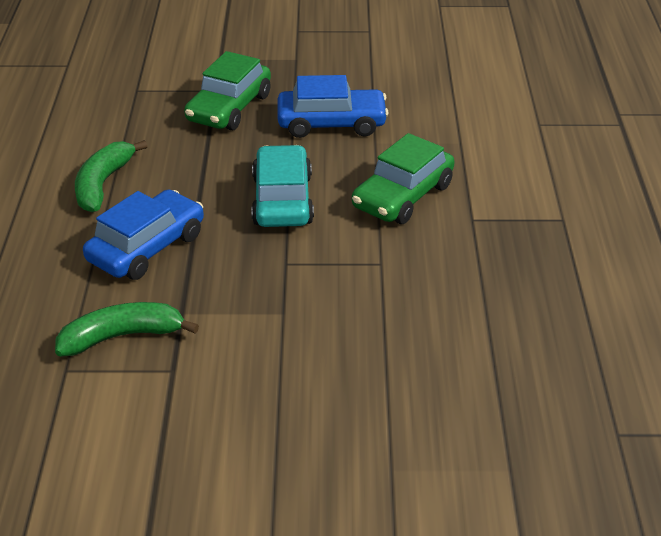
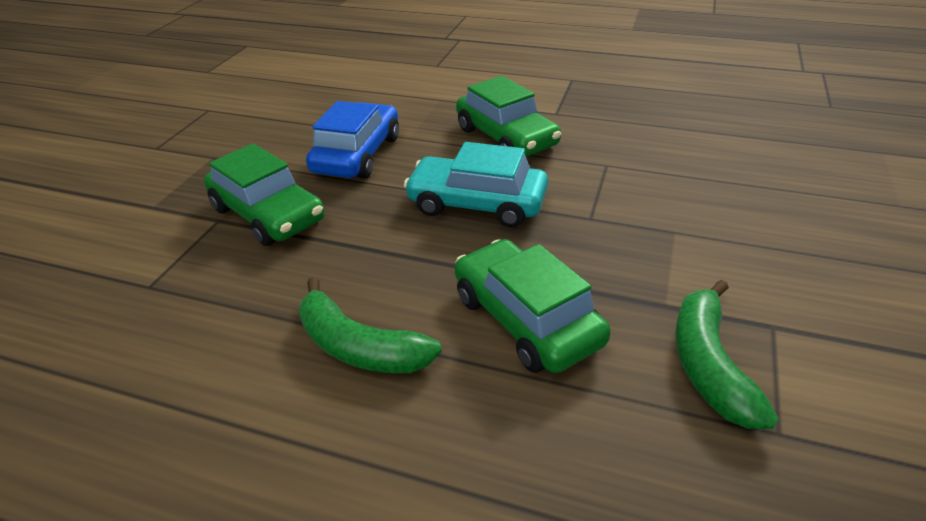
camera: 70 degrees left, 0 degrees up
blue car [83,189,204,280] -> green car [455,239,611,373]

